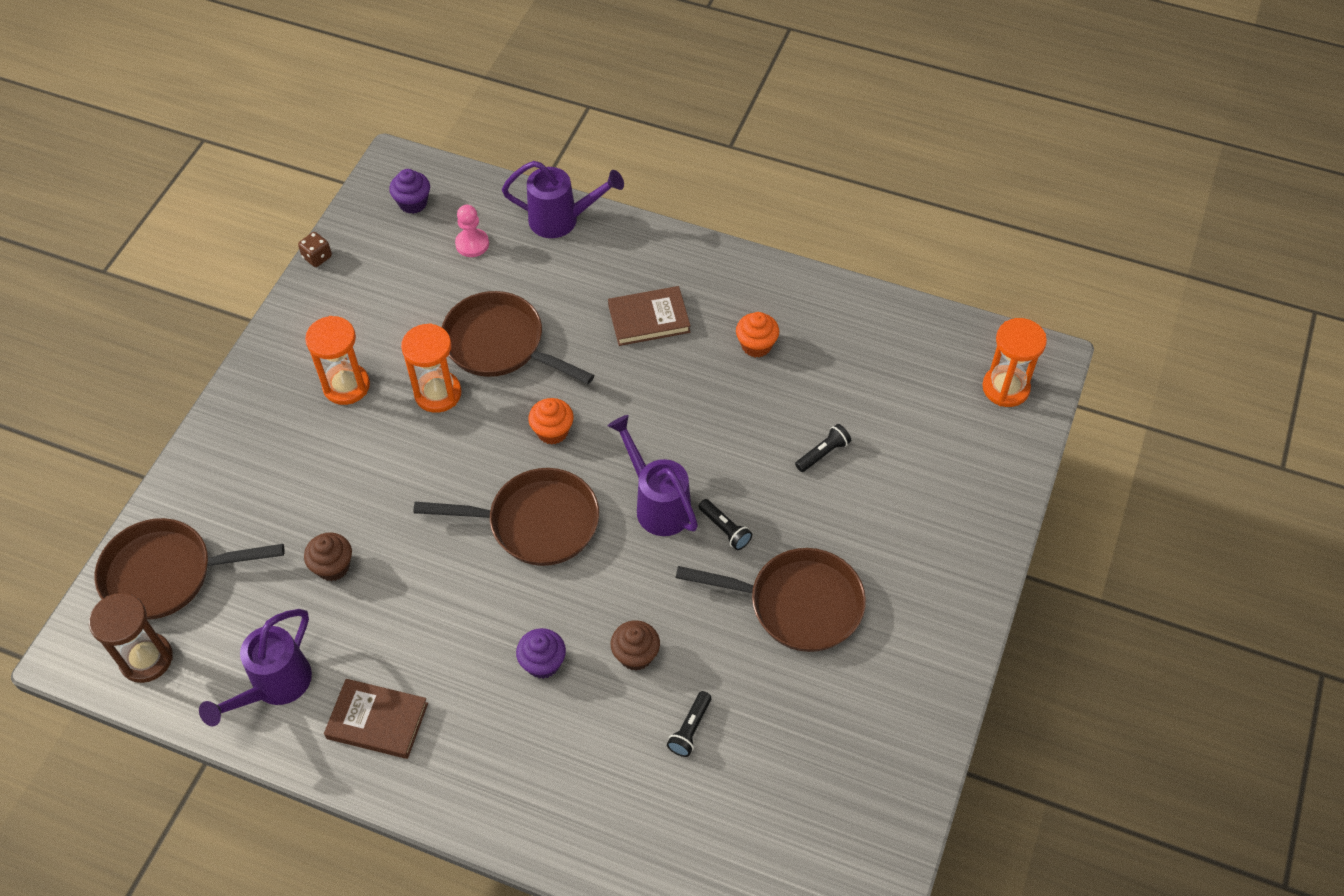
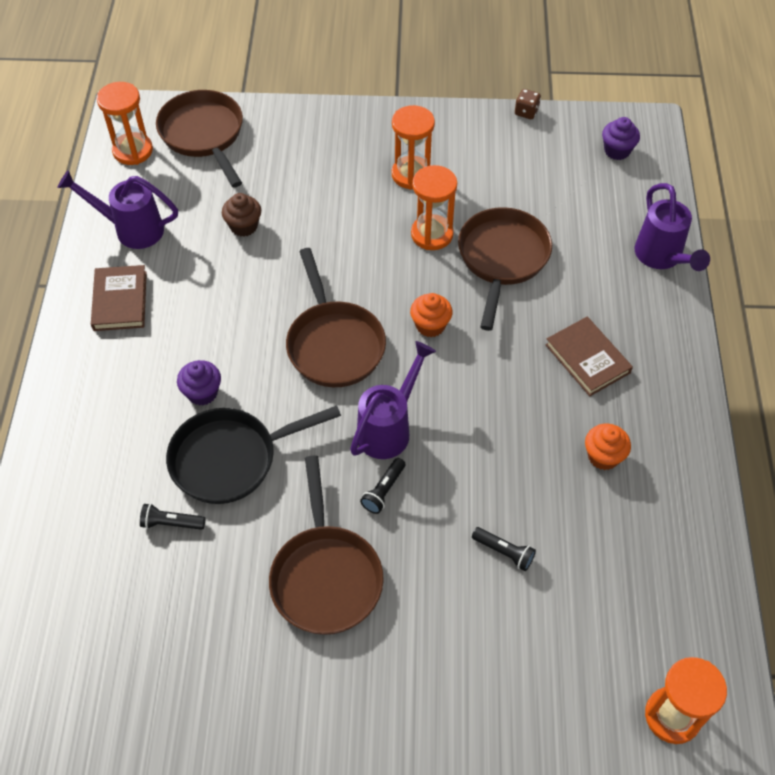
camera: 70 degrees right, 0 degrees up
brown hourglass [89,593,173,683] -> orange hourglass [97,82,153,165]
pink pawn [455,205,489,257] -> none
brown cupcake [611,620,660,671] -> black pan [166,405,341,504]

